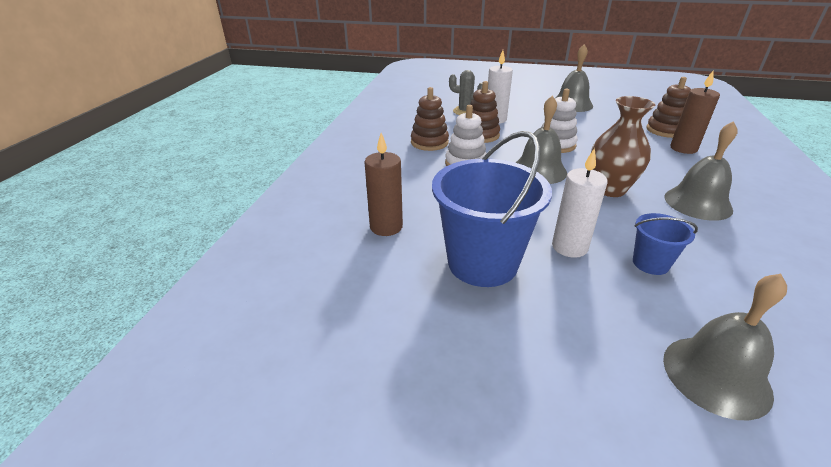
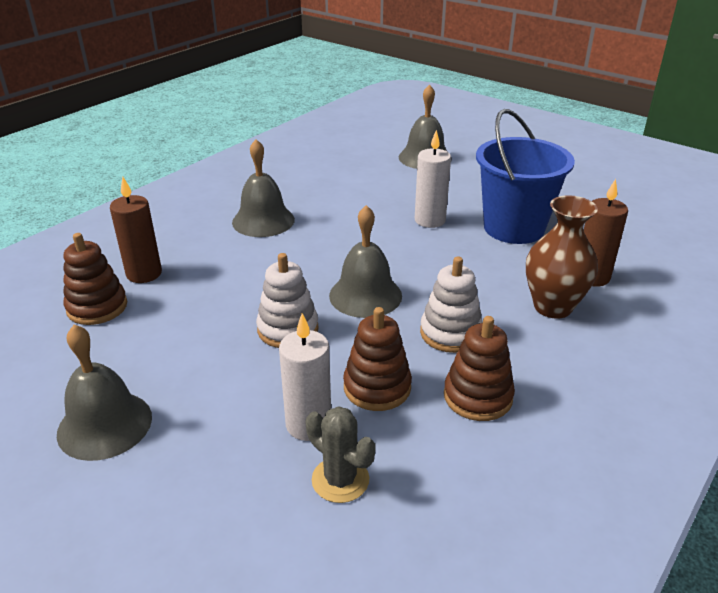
camera: 155 degrees left, 0 degrees up
brown vase [591,96,655,197] -> brown vase moved to [526,195,598,319]
blue bucket [633,213,698,275] -> none

